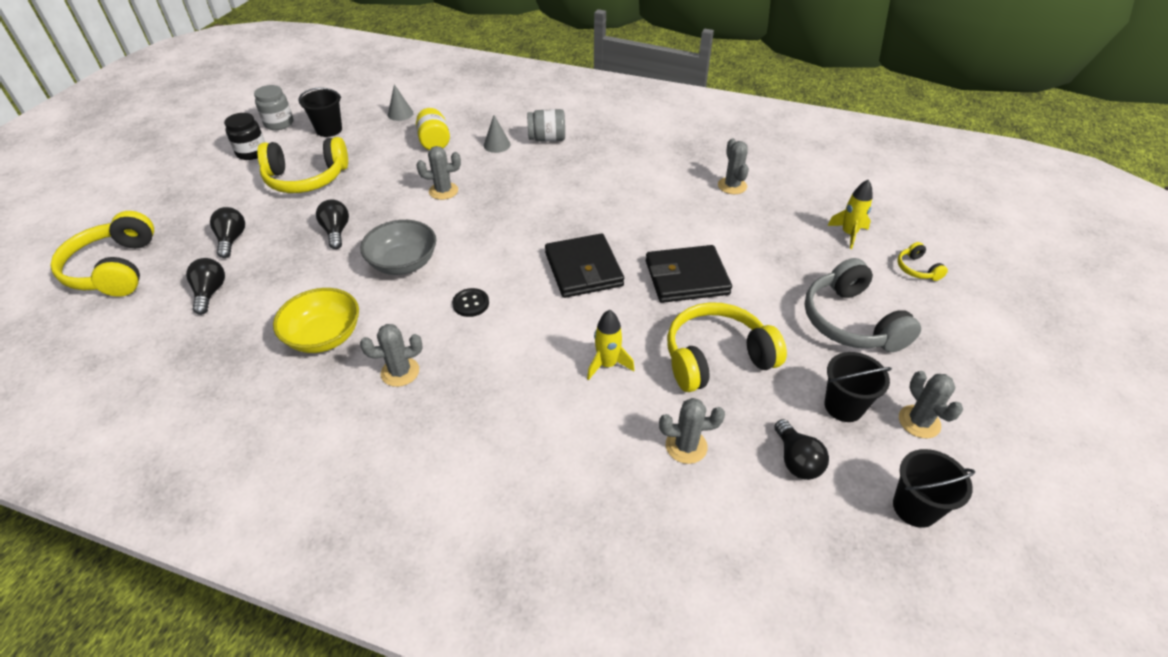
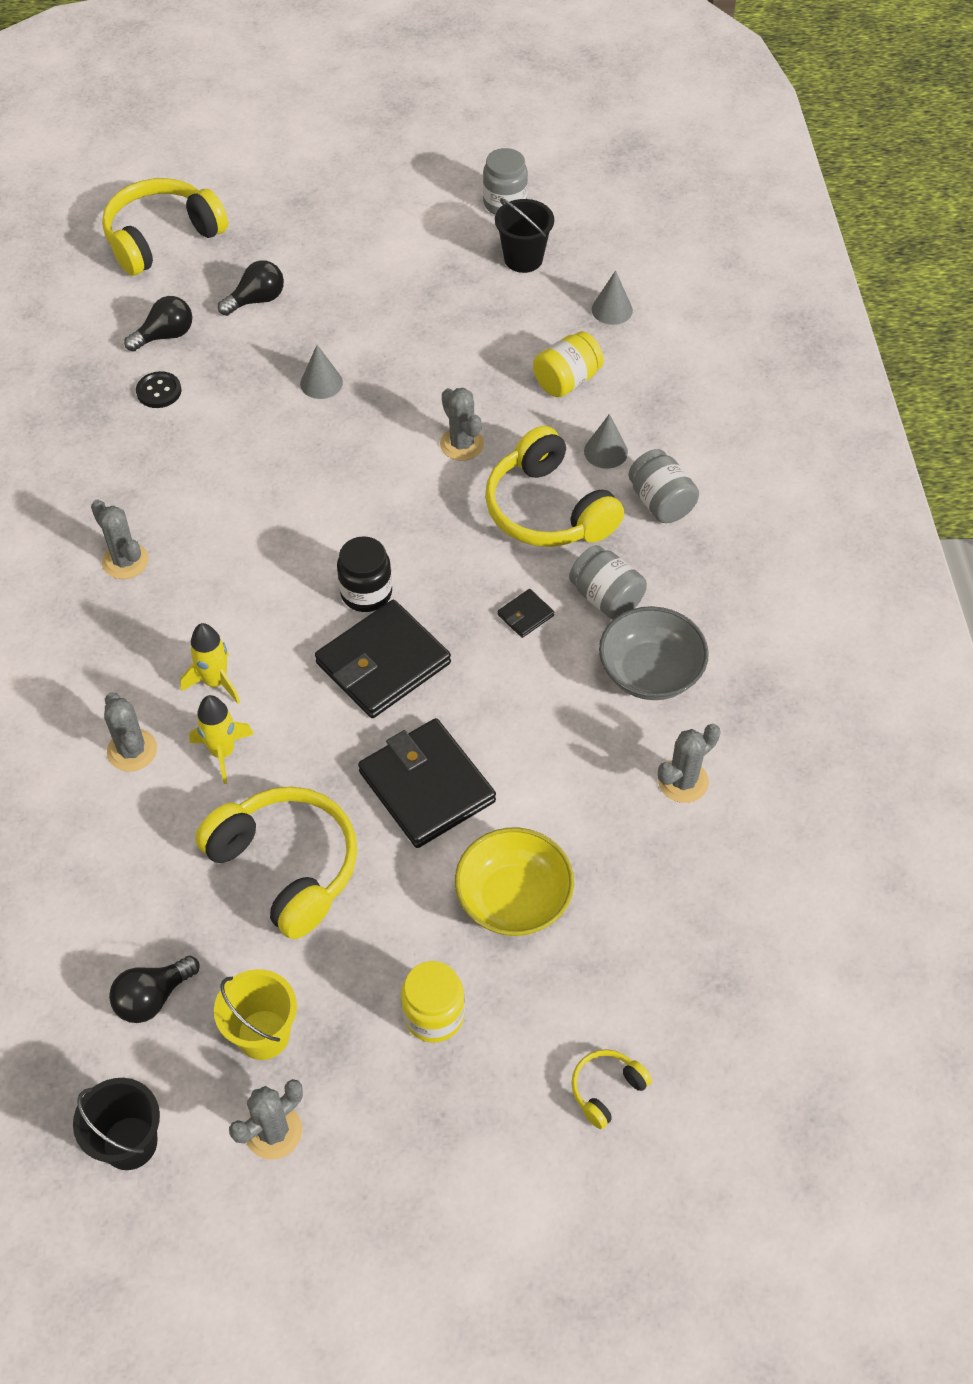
camera: 65 degrees right, 10 degrees up
black jar [224,113,265,160] -> black jar moved to [337,536,392,612]
yellow headphones [257,137,348,193] -> yellow headphones moved to [485,426,624,547]
yellow bowl [273,288,359,353] -> yellow bowl moved to [455,828,574,936]
black light bulb [316,200,349,249] -> grey cone [300,345,343,399]
grey bowl [360,220,436,275] -> grey bowl moved to [599,606,709,700]
black button [452,288,489,317] -> black button moved to [136,371,181,408]
grey cactus [659,398,725,464] -> grey cactus moved to [104,692,157,772]
grey headphones [804,258,921,352] -> yellow jar [401,961,465,1043]
black bucket [824,352,892,422] -> yellow bucket [214,969,297,1060]
yellow rocket [827,180,873,249] -> yellow rocket moved to [180,623,240,704]
none -> black wallet [498,589,554,638]
none -> grey jar [569,545,647,619]

